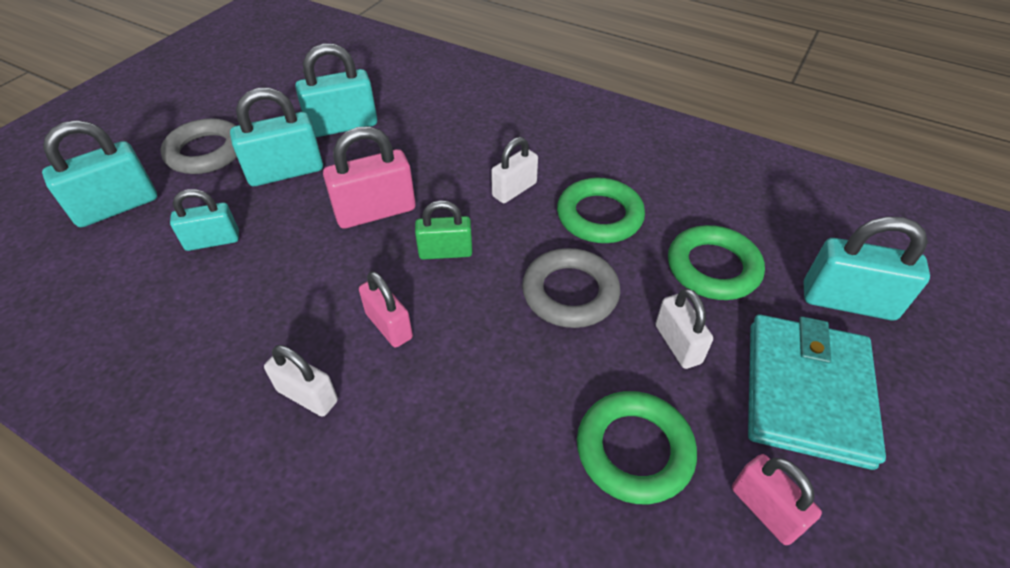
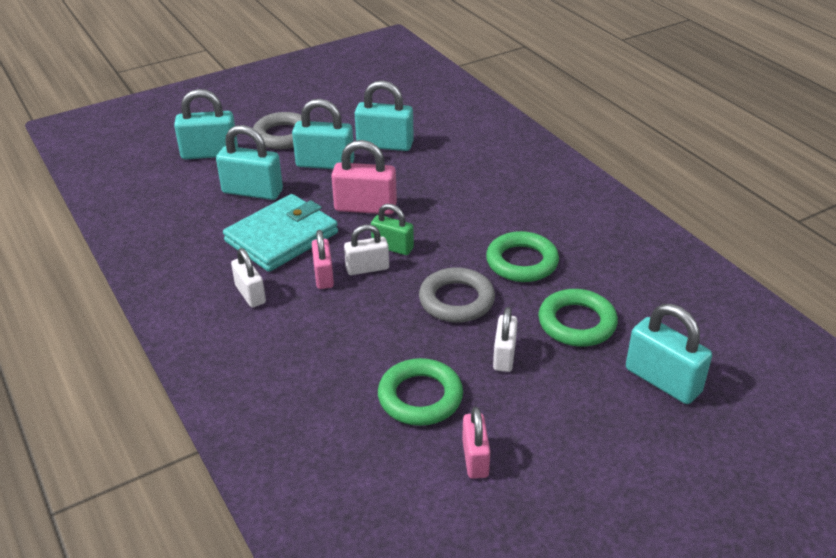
camera: 30 degrees right, 10 degrees down
turquoise padlock [170,189,239,251] -> turquoise padlock [216,125,283,200], size x1.56
white padlock [491,137,538,203] -> white padlock moved to [344,225,389,275]
turquoise wallet [748,315,886,470] -> turquoise wallet moved to [223,194,338,272]

